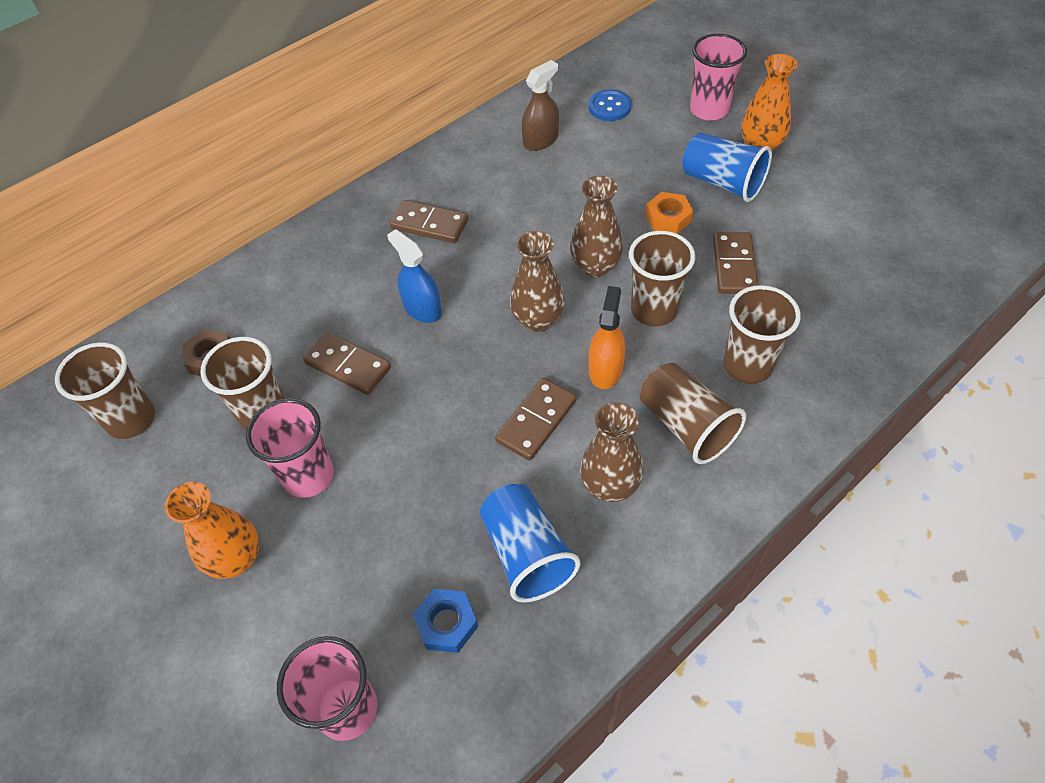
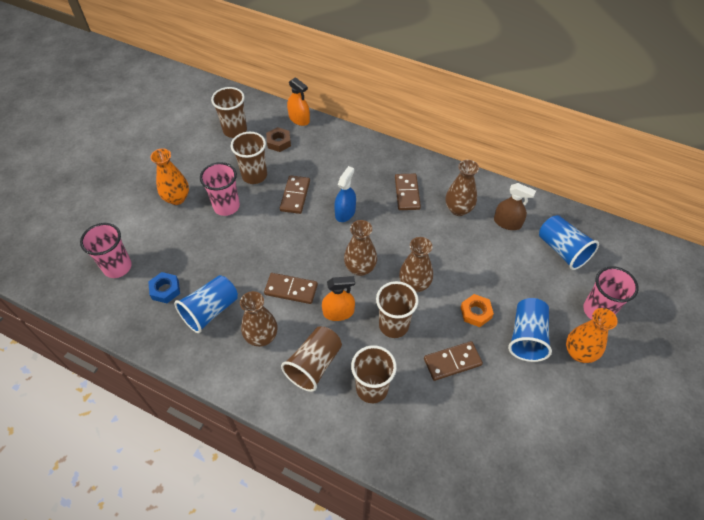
camera: 65 degrees right, 0 degrees up
blue button [589,89,631,121] -> blue cup [539,215,599,270]
none -> orange spray bottle [287,77,310,126]
none -> brown vase [446,160,479,216]

